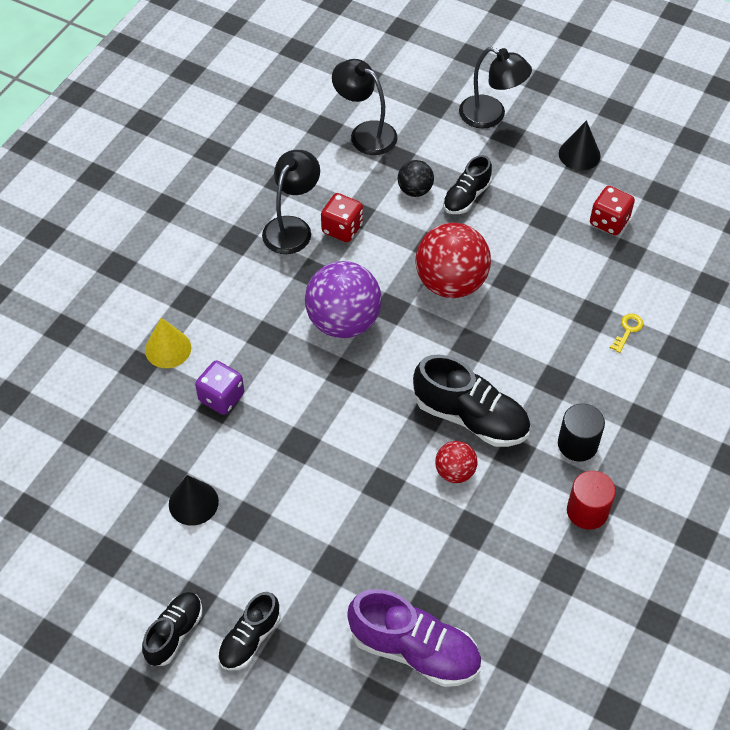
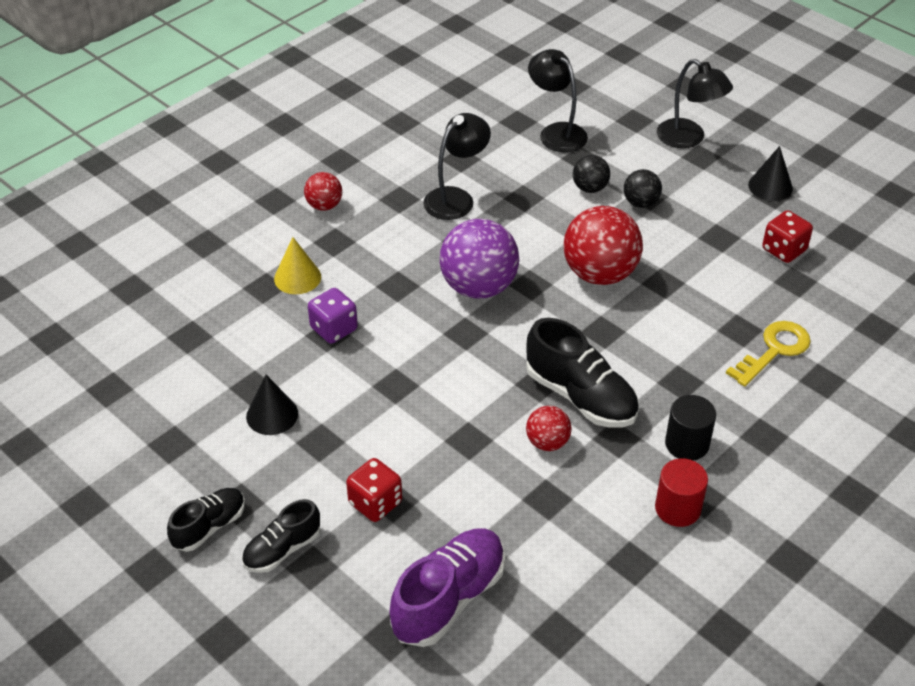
camera: 15 degrees right, 10 degrees down
red dice [321,193,363,242] -> red dice moved to [346,458,402,522]
purple shoe [347,589,481,687] -> purple shoe turned 90 degrees counterclockwise [390,528,505,647]
black shoe [443,155,492,214] -> black ball [624,169,662,208]
yellow key [610,314,643,353] -> yellow key [726,321,811,387], size x1.93
none -> red ball [304,172,342,211]

